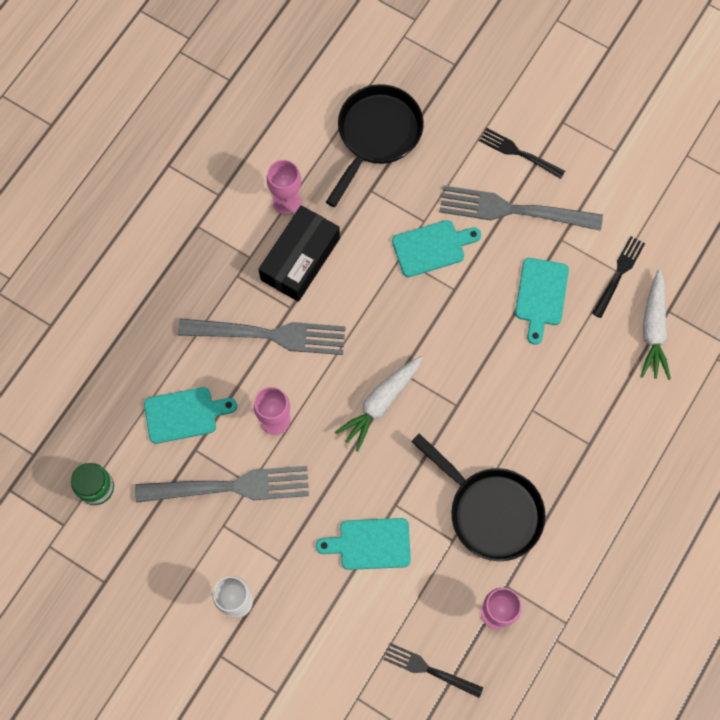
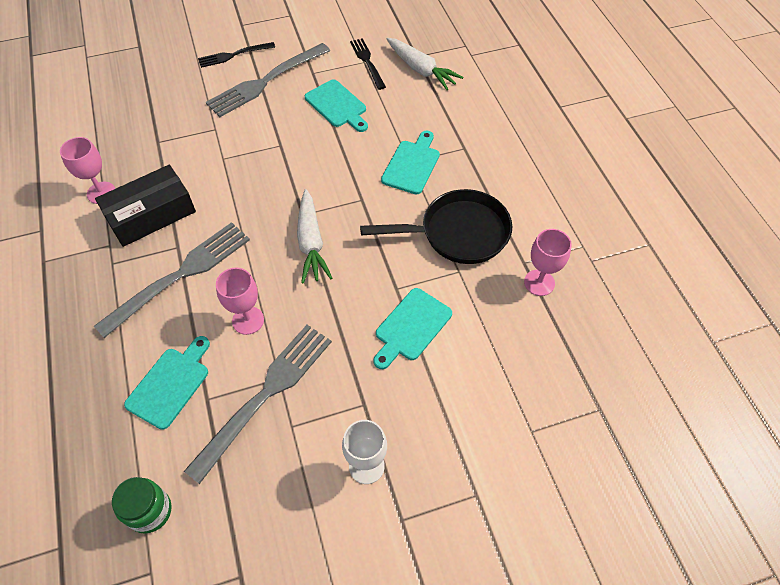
camera: 50 degrees left, 15 degrees down
black box [258,205,340,302] -> black box turned 75 degrees clockwise [95,165,196,247]
black pan [326,84,424,207] -> none
black fork [384,643,483,698] -> none
turquoise cutting board [392,220,481,277] -> turquoise cutting board moved to [381,130,440,194]

